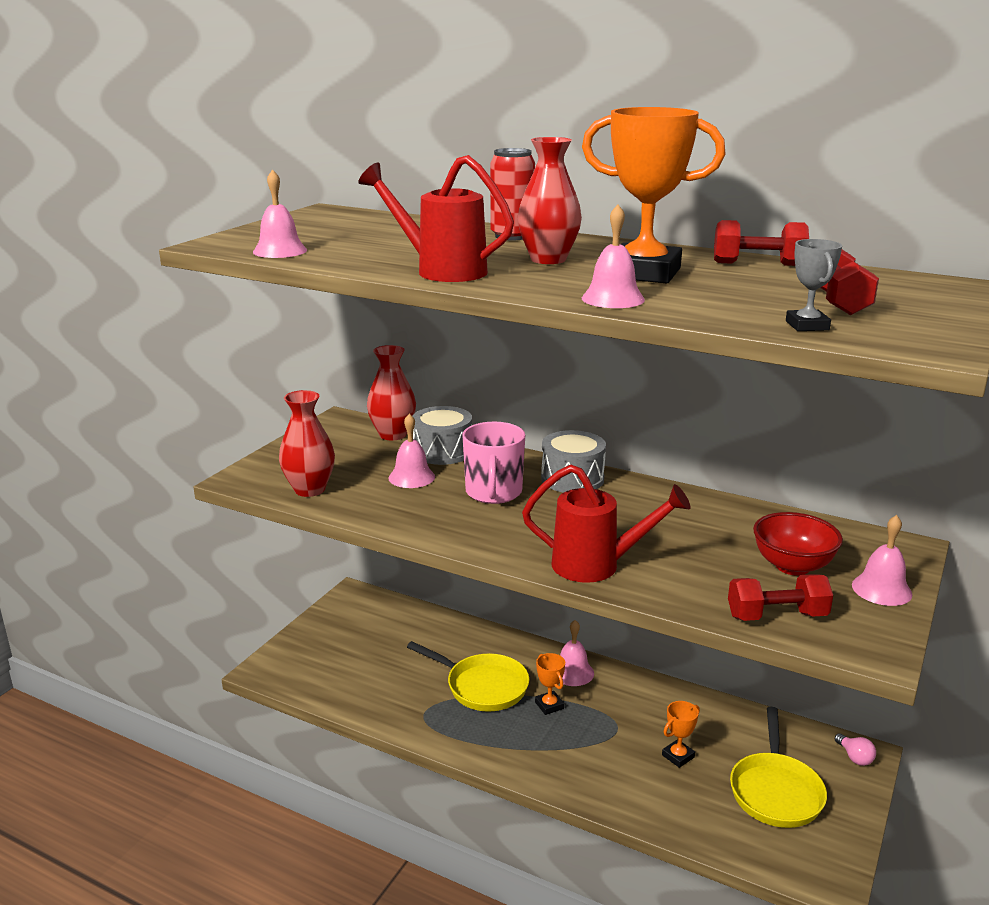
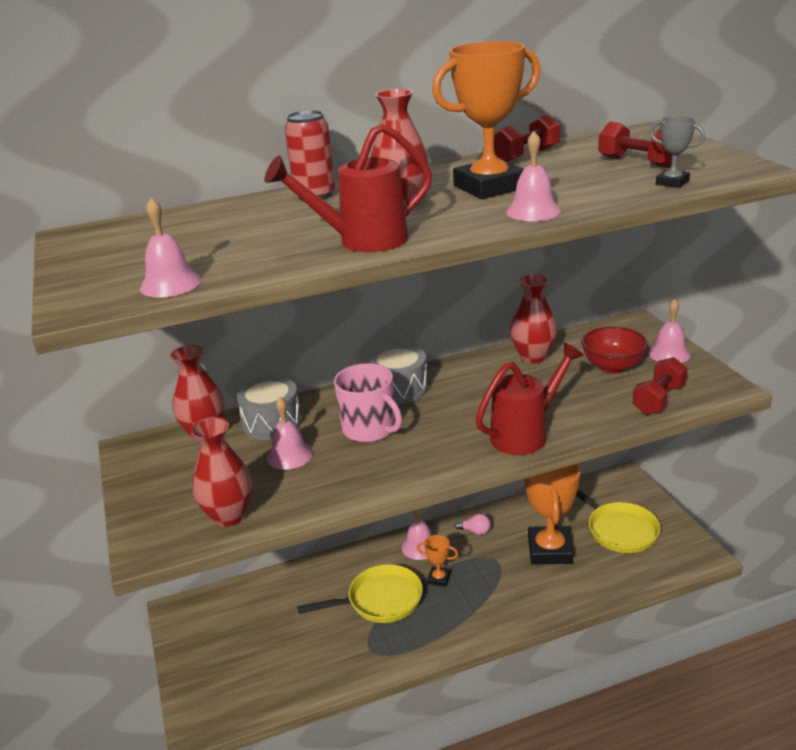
camera: 45 degrees left, 5 degrees up
orange trophy [662,701,700,768] -> orange trophy [524,463,581,565], size x2.21
pink light bulb [835,733,876,766] -> pink light bulb moved to [455,514,491,535]
none -> red vase [510,274,557,363]

